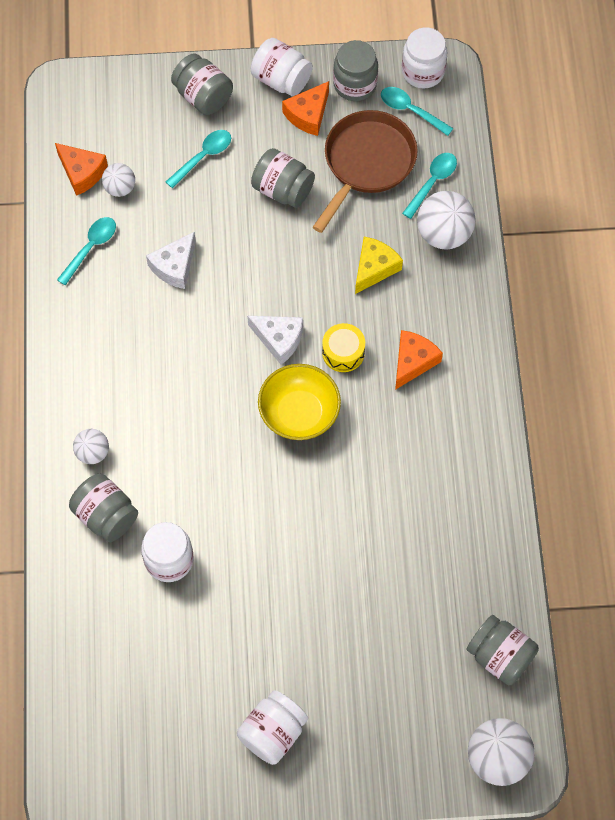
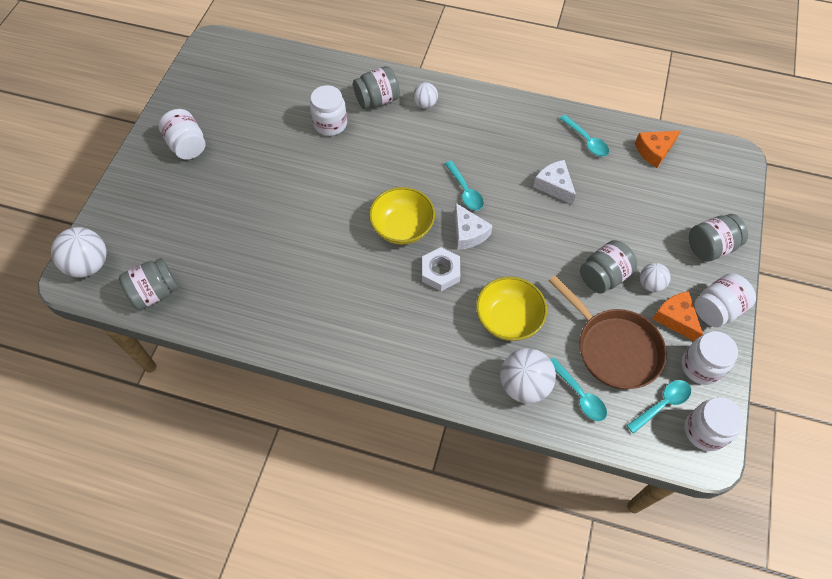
camera: 110 degrees right, 5 degrees down
white ball [102,163,135,197] -> white ball moved to [640,263,671,292]
turquoise spoon [166,130,231,188] -> turquoise spoon moved to [445,160,484,210]
white cheese [247,316,303,365] -> white cheese turned 75 degrees counterclockwise [455,203,493,250]
yellow drum [322,323,365,372] -> white nut [422,247,460,291]
grey jar [333,40,378,101] -> white jar [682,331,738,385]
yellow cheese [355,237,403,294] -> yellow bowl [476,277,547,341]
orange cheese [395,330,443,390] -> none

